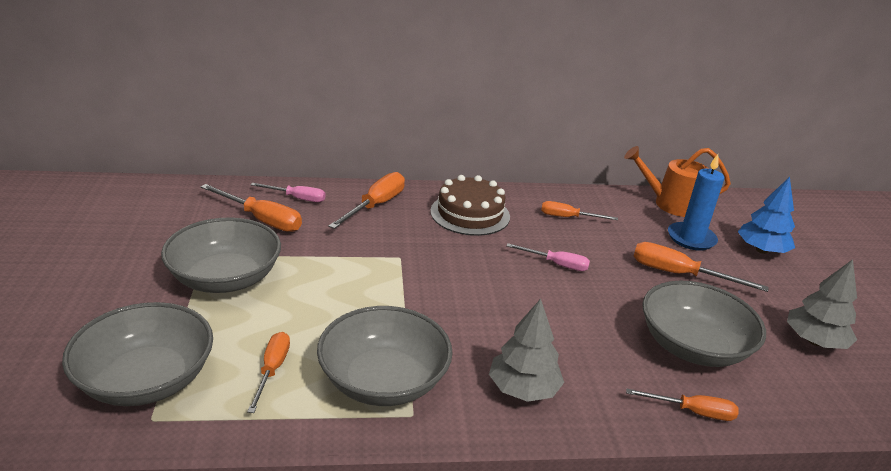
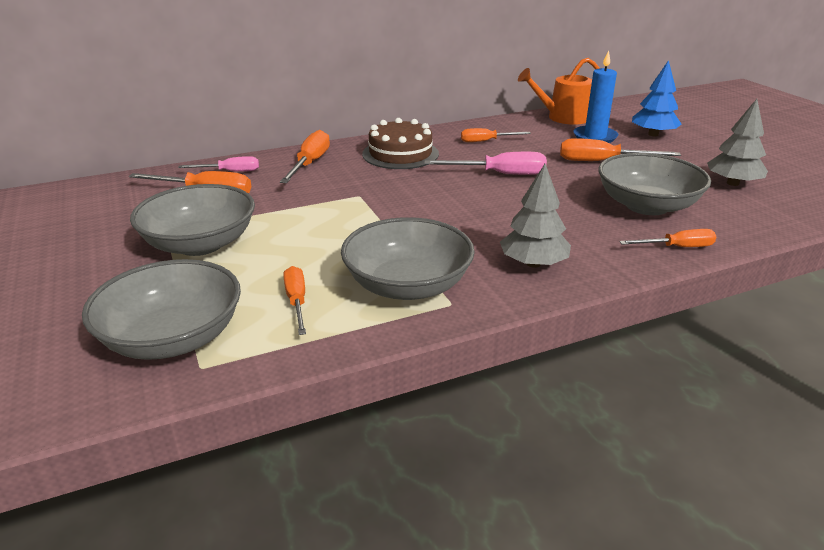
camera: 15 degrees left, 0 degrees up
pink screwdriver [506,243,590,271] -> pink screwdriver [424,152,547,175], size x1.53

